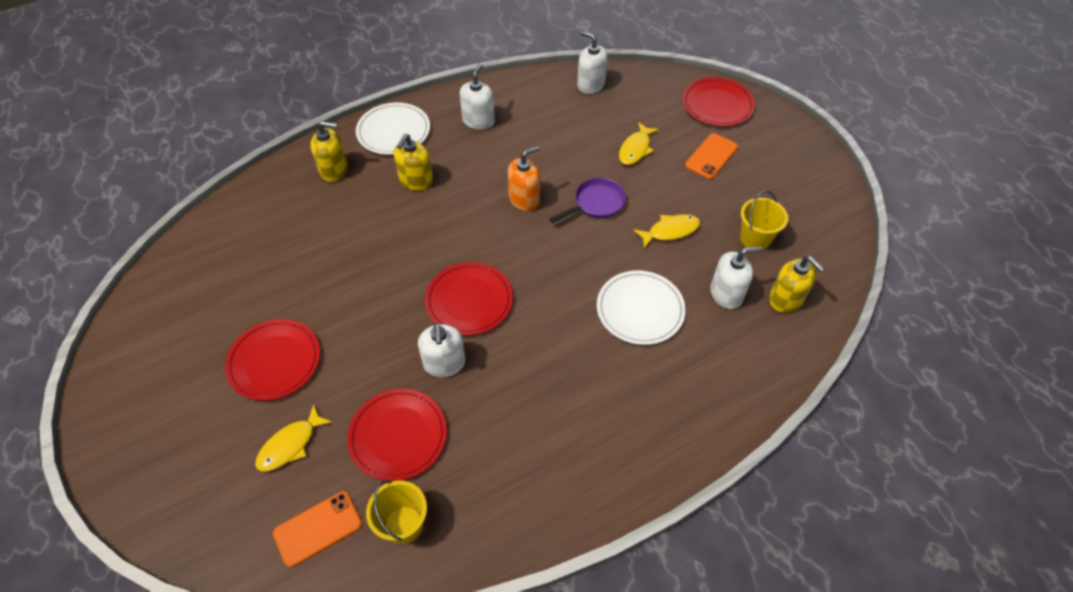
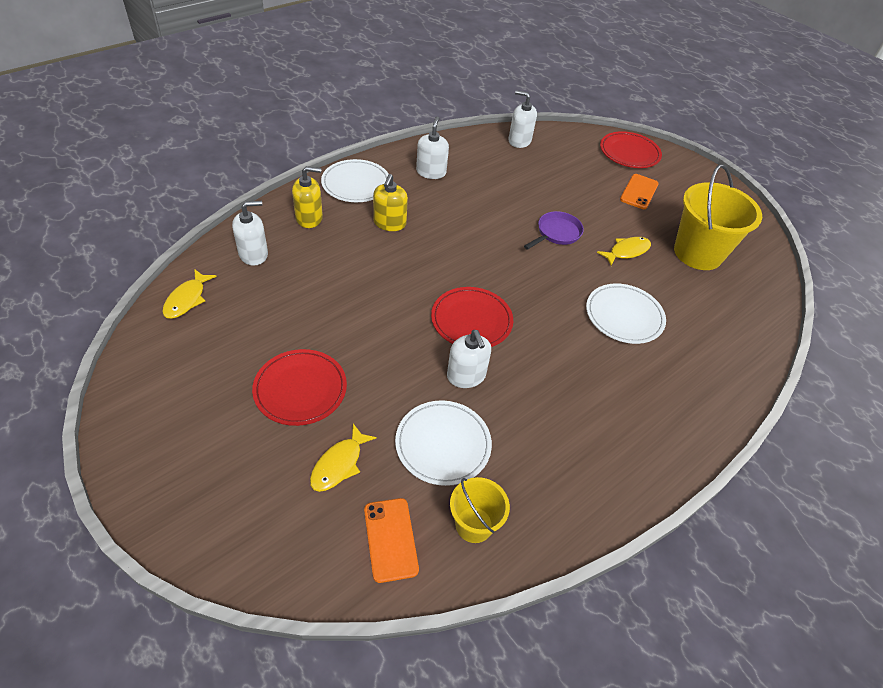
camera: 15 degrees left, 5 degrees down
orange phone [273,491,362,567] -> orange phone turned 60 degrees counterclockwise [364,498,419,583]
red plate [347,389,447,481] -> white plate [395,400,492,486]
orange soap dispenser [508,146,540,211] -> none
yellow fish [619,122,659,165] -> yellow fish moved to [162,269,217,319]
white soap dispenser [710,246,762,309] -> white soap dispenser moved to [232,201,268,266]
yellow bucket [740,190,788,250] -> yellow bucket [674,164,762,270], size x1.86
yellow soap dispenser [769,256,825,313] -> none

